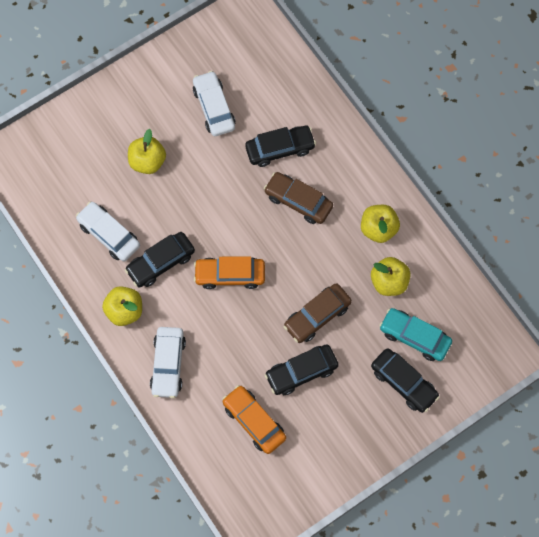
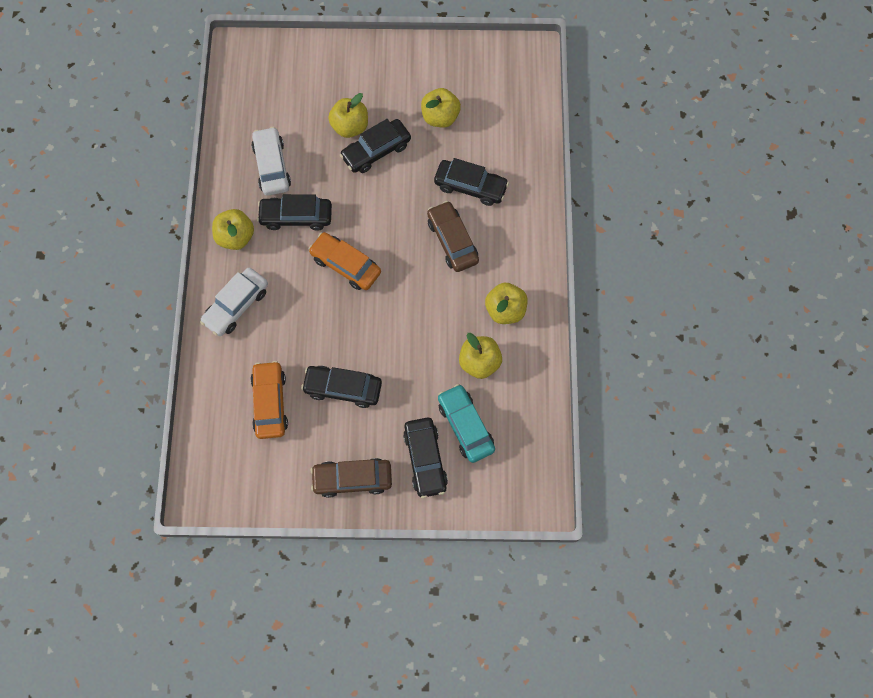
camera: 35 degrees right, 0 degrees up
white car [193,71,235,136] -> yellow apple [421,88,461,128]
brown car [284,283,352,343] -> brown car moved to [310,458,392,498]
none -> black car [340,119,411,173]

